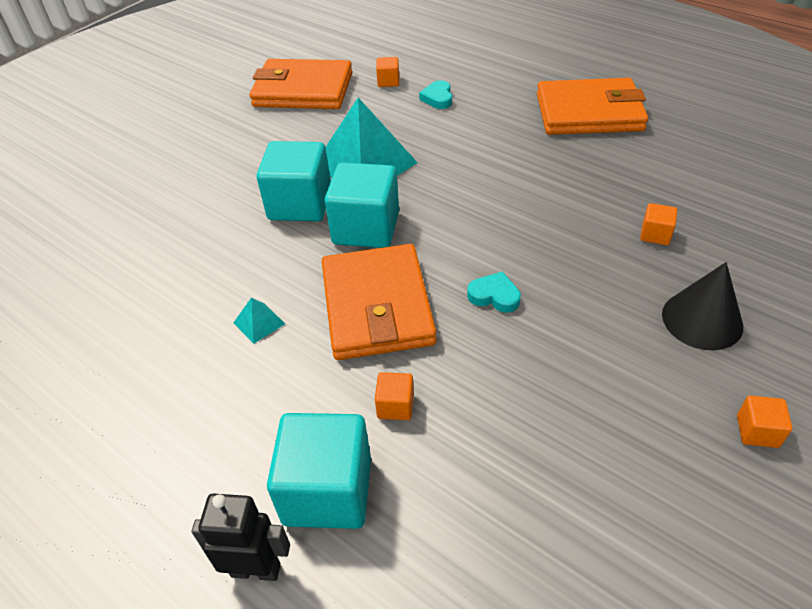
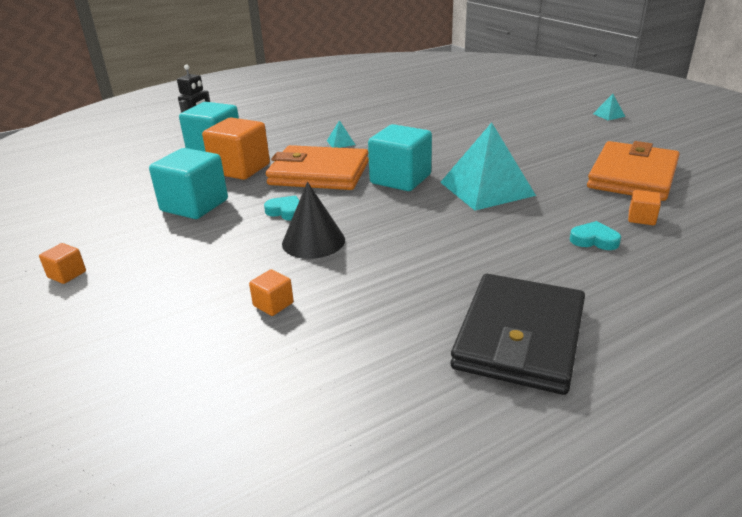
camera: 110 degrees right, 15 degrees down
turquoise cube [257,141,331,221] -> turquoise cube moved to [149,148,228,219]
orange cube [375,372,414,420] -> orange cube [202,117,270,180], size x2.18
turquoise heart [467,271,521,313] -> turquoise heart turned 105 degrees counterclockwise [264,195,299,221]
orange wallet [537,78,648,135] -> black wallet [451,274,585,395]
black cone [662,262,743,350] -> black cone moved to [282,182,345,259]
none -> turquoise pyramid [593,94,626,120]

